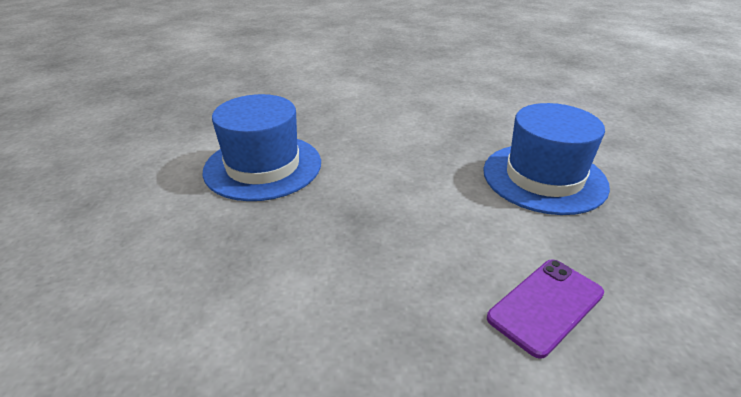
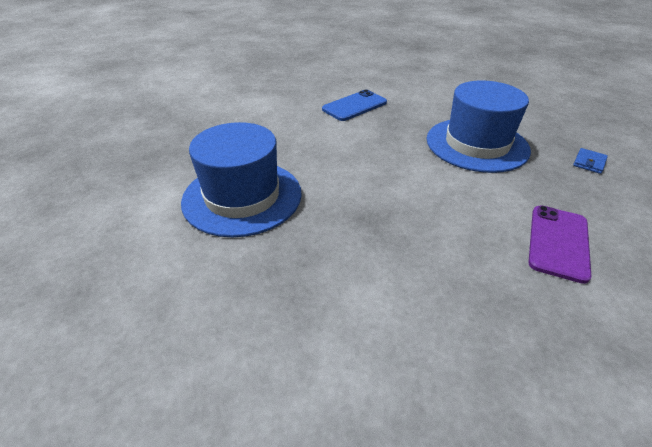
camera: 25 degrees left, 5 degrees up
none -> blue phone [322,90,387,121]
none -> blue wallet [573,148,608,174]

